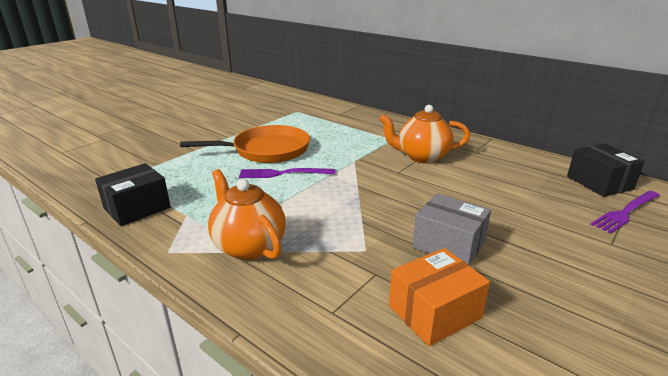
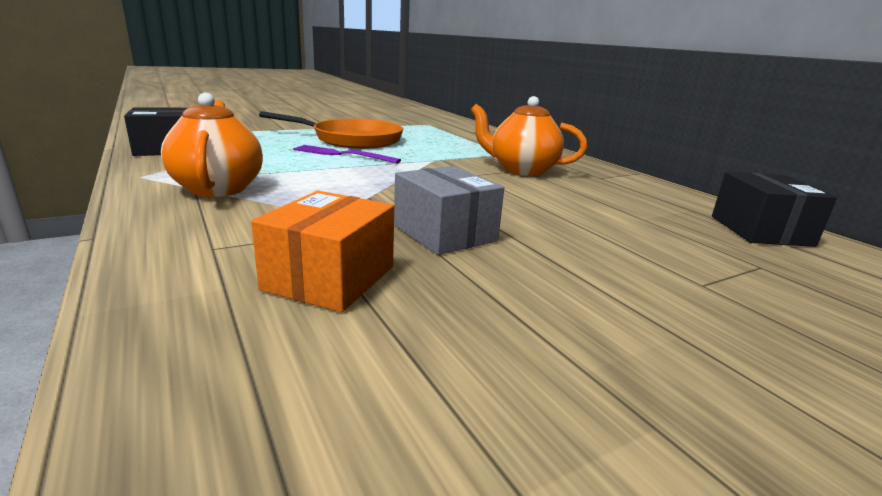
camera: 20 degrees right, 5 degrees down
orange box [389,248,490,346] -> orange box turned 60 degrees counterclockwise [251,191,394,312]
purple fork [591,191,660,234] -> none

